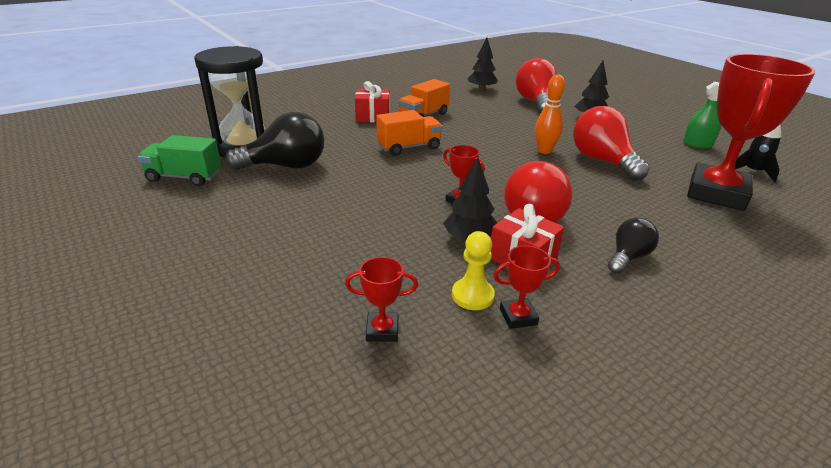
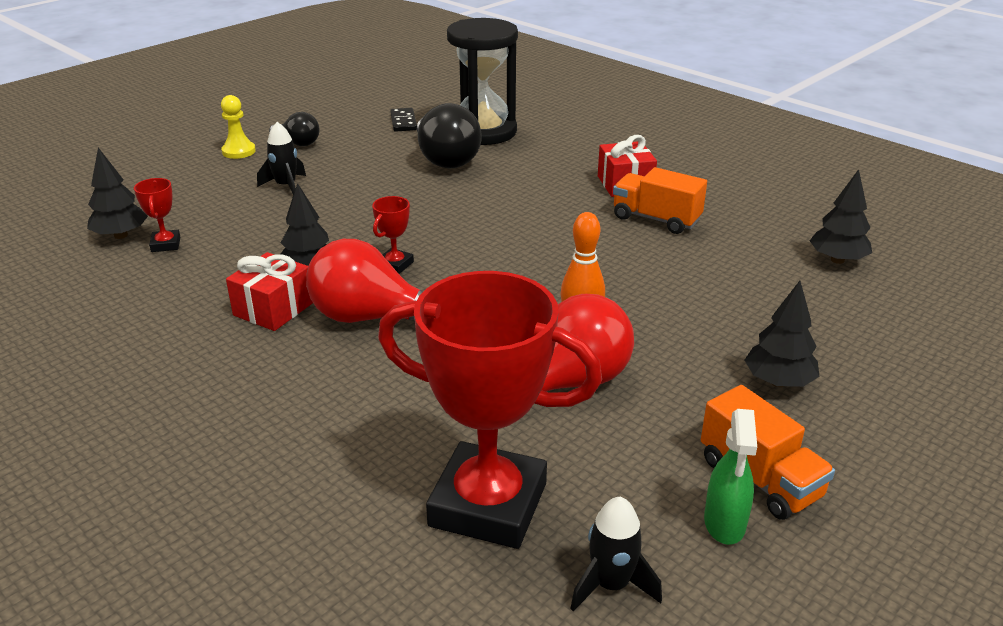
camera: 80 degrees right, 0 degrees up
green truck [138,135,221,186] -> black domino [390,108,417,132]
orange truck [376,110,442,156] -> orange truck moved to [701,385,835,520]
yellow pawn [452,231,495,310] -> yellow pawn moved to [221,95,256,159]
red trophy [493,245,560,329] -> none
red light bulb [515,58,557,113] -> none
black light bulb [608,218,659,274] -> black light bulb moved to [269,112,320,146]
none -> black tree [87,148,148,239]
none -> black rocket [257,122,306,195]

